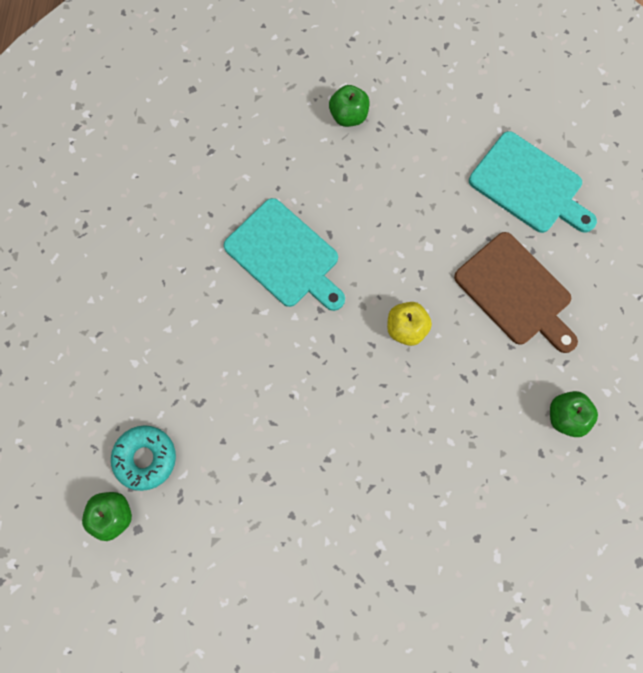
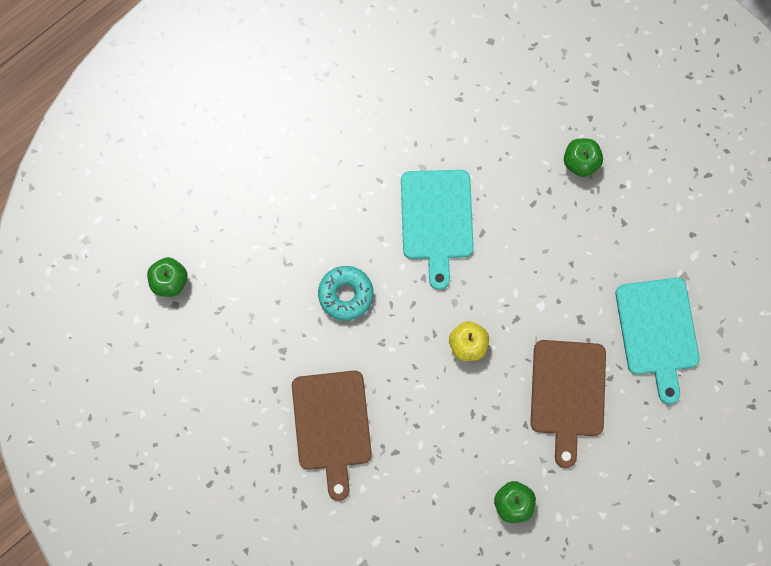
camera: 45 degrees right, 0 degrees up
turquoise donut [111,425,176,491] -> turquoise donut moved to [318,266,373,321]
none -> brown cutting board [292,370,372,501]

